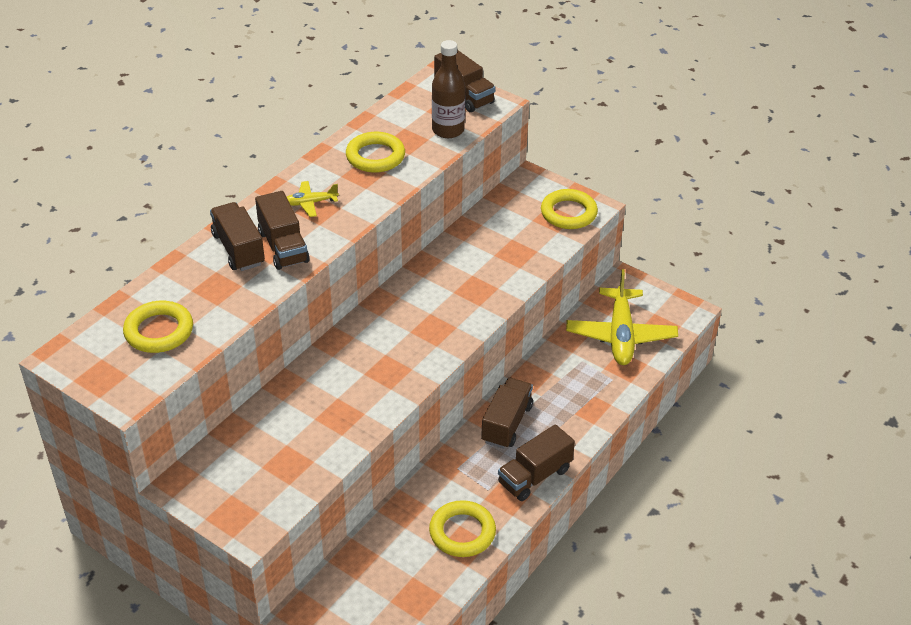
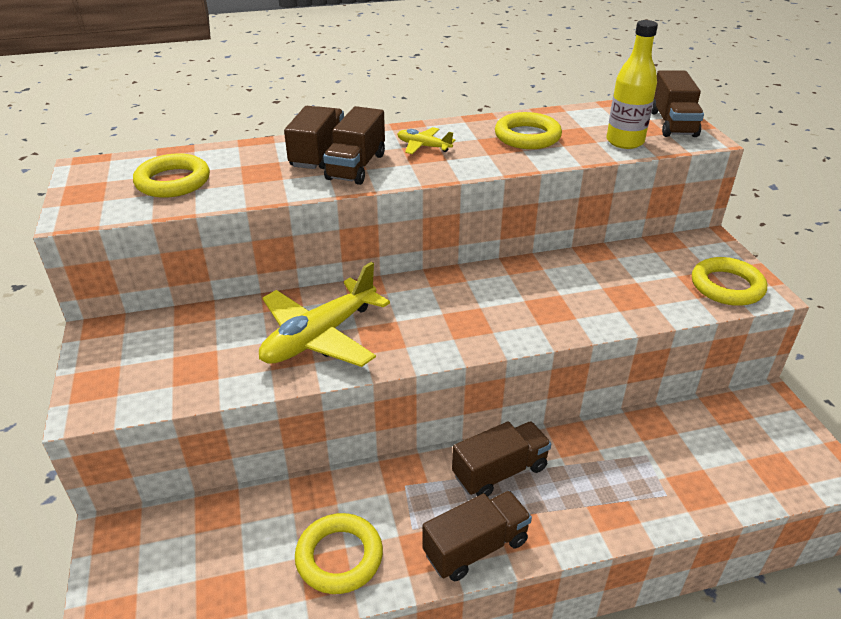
camera: 40 degrees right, 5 degrees down
brown bottle [432,40,465,138] -> yellow bottle [606,20,658,149]
brown truck [498,424,575,501] -> brown truck turned 150 degrees clockwise [422,491,532,581]
yellow plane [566,269,678,365] -> yellow plane moved to [259,262,390,367]

